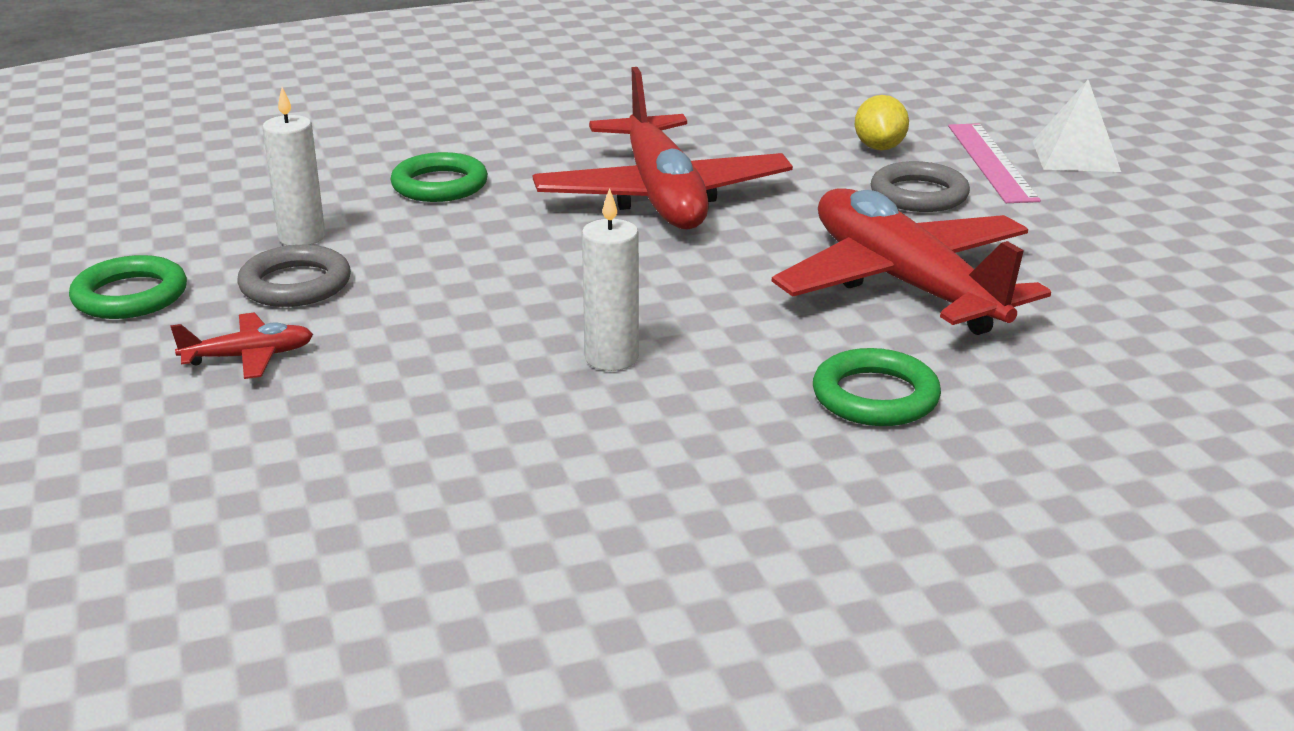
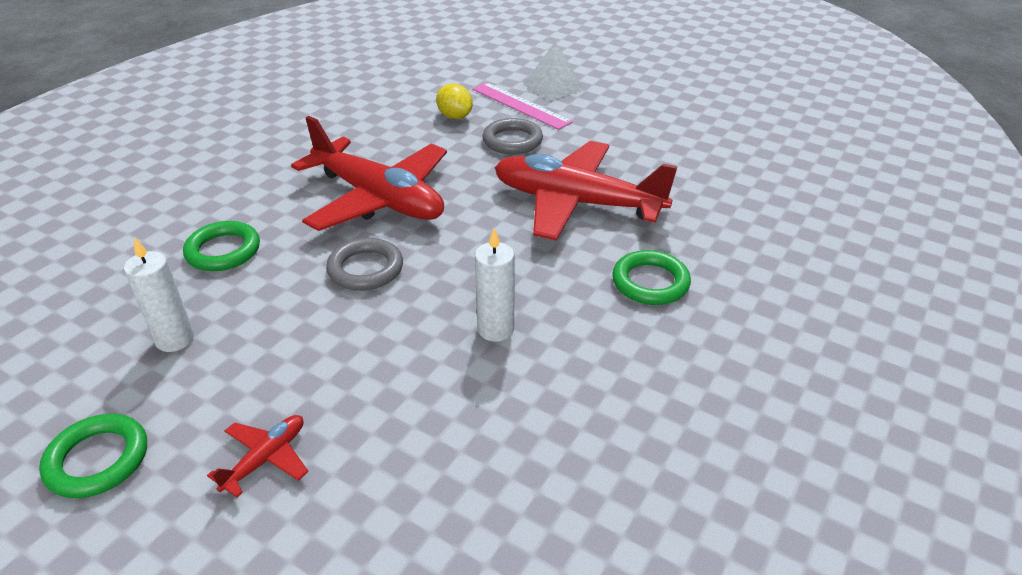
camera: 40 degrees left, 10 degrees up
grey ring [237,245,351,307] -> grey ring moved to [326,238,403,291]

